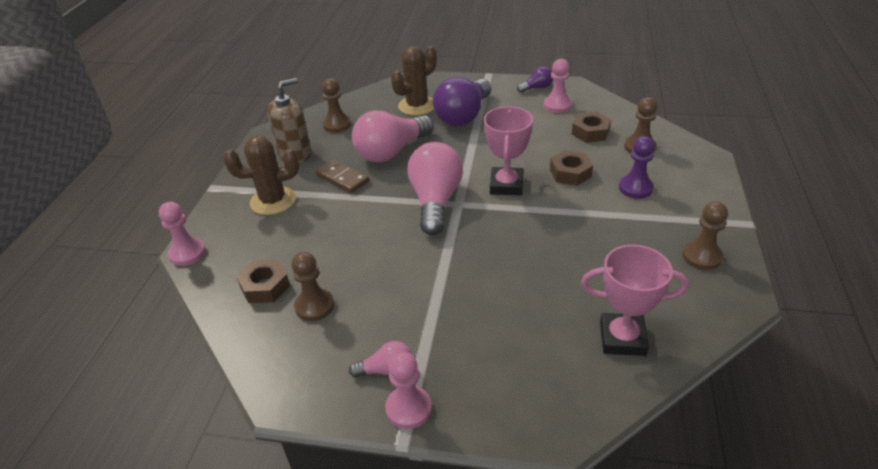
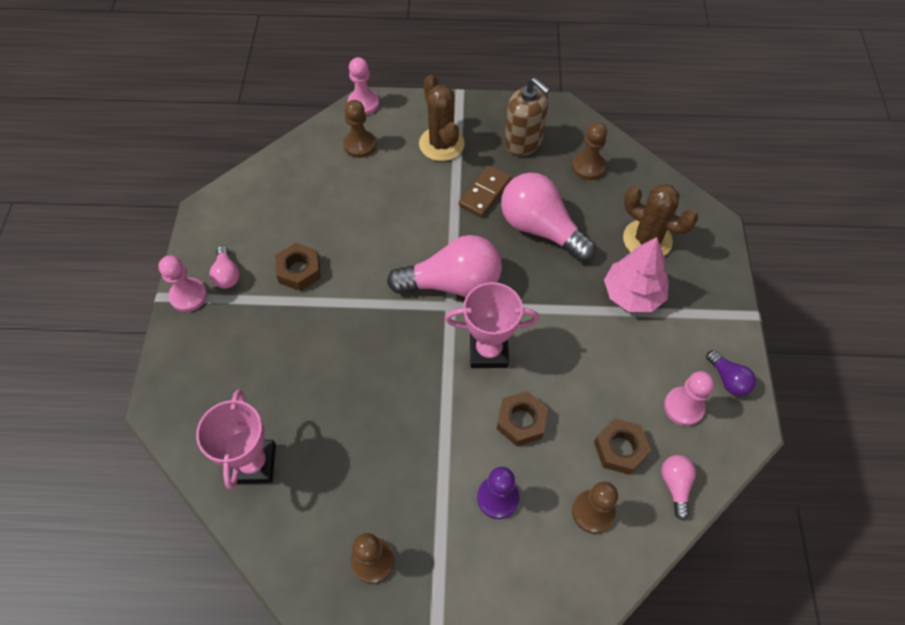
camera: 80 degrees right, 20 degrees up
brown nut [236,259,290,303] -> brown nut moved to [275,243,321,291]
brown pawn [291,252,334,321] -> brown pawn moved to [343,100,376,158]
purple light bulb [433,77,491,126] -> pink tree [604,237,669,312]
none -> pink light bulb [661,455,696,520]

